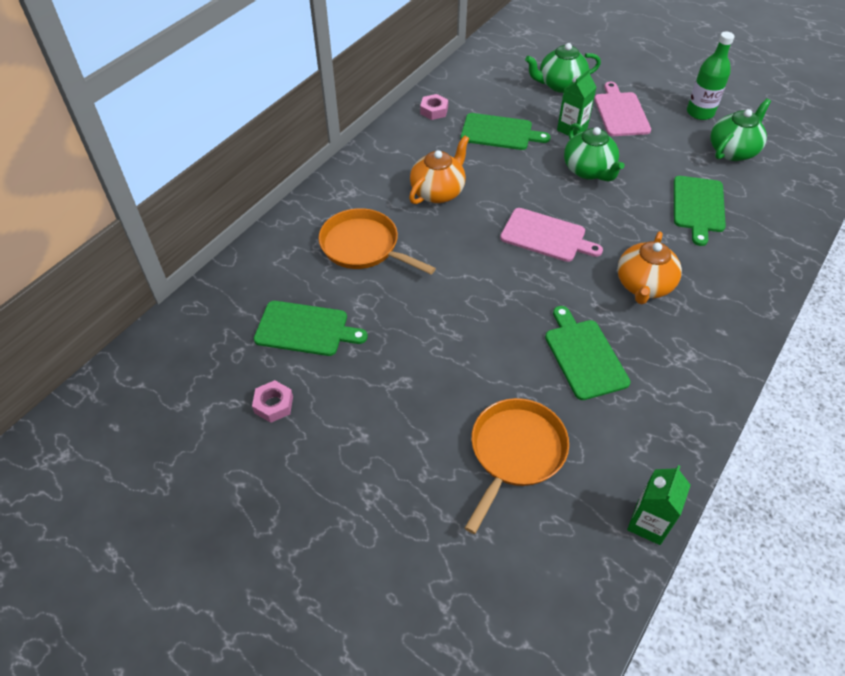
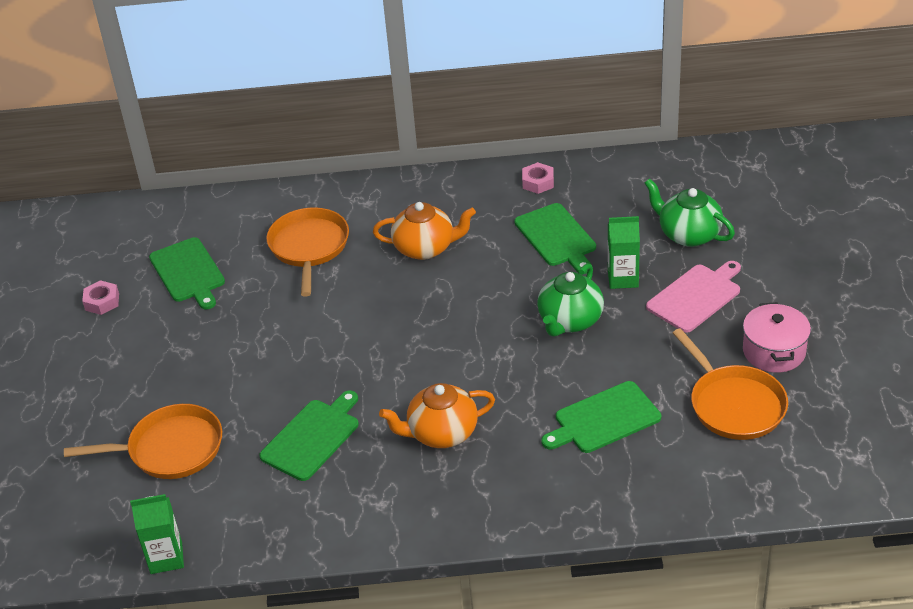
camera: 55 degrees right, 10 degrees down
pink cutting board [500,208,603,262] -> none
green bottle [687,32,735,120] -> pink pot [743,302,811,373]
green teapot [711,98,771,161] -> orange pan [673,328,788,440]

